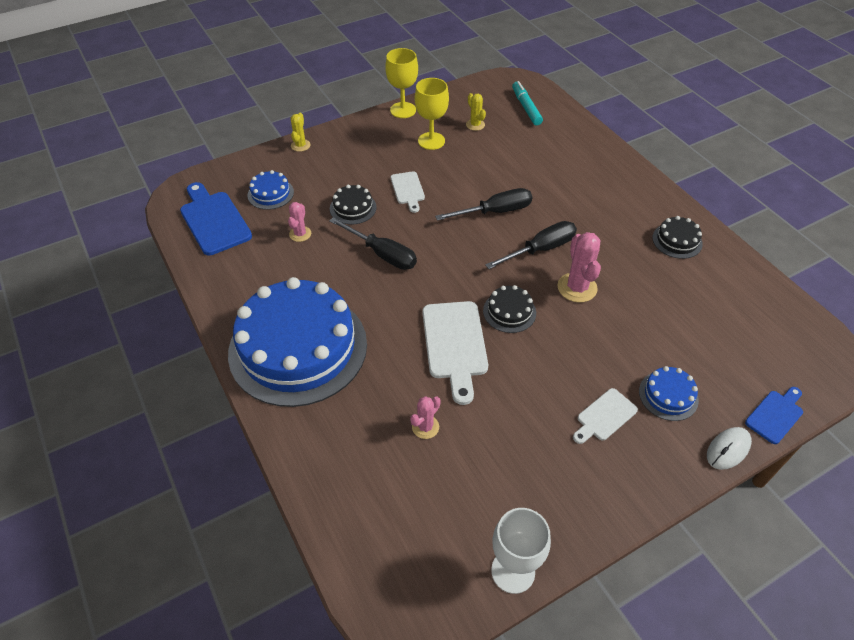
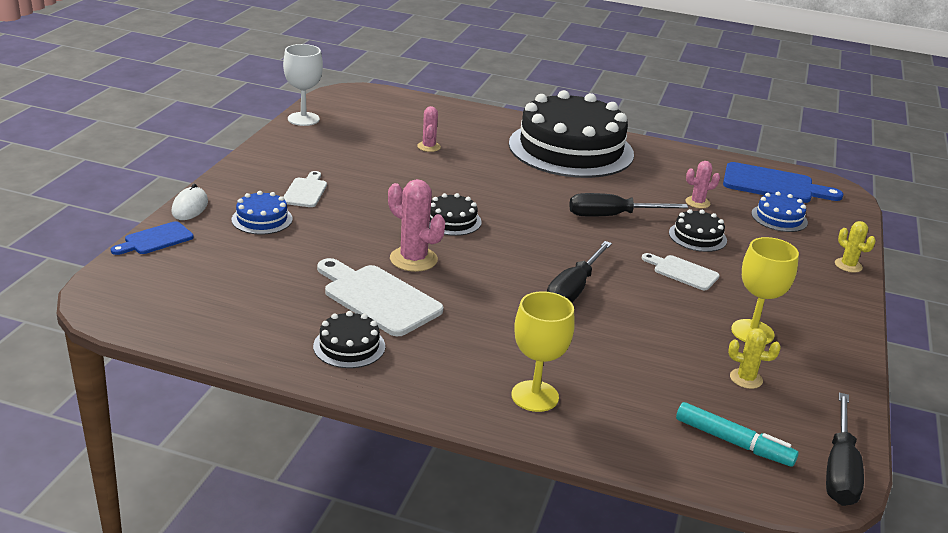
camera: 135 degrees right, 20 degrees down
blue cake [228,277,367,407] -> black cake [509,90,634,178]
pink cactus [288,202,311,242] -> pink cactus turned 75 degrees counterclockwise [685,161,720,208]
yellow goblet [385,48,418,118] -> yellow goblet moved to [511,291,575,412]
white cutting board [422,301,488,405] -> white cutting board moved to [317,258,443,336]
black screwdriver [485,221,577,269] -> black screwdriver moved to [826,393,864,506]
blue cutting board [745,387,803,444] -> blue cutting board turned 45 degrees clockwise [111,221,194,255]

